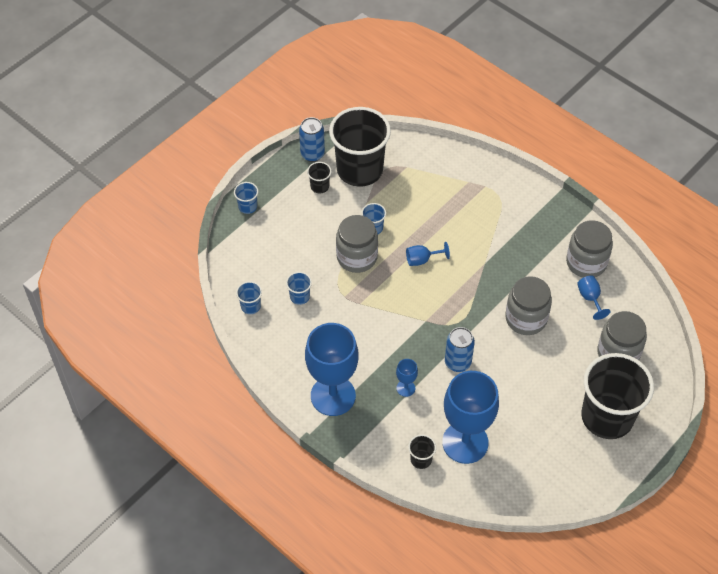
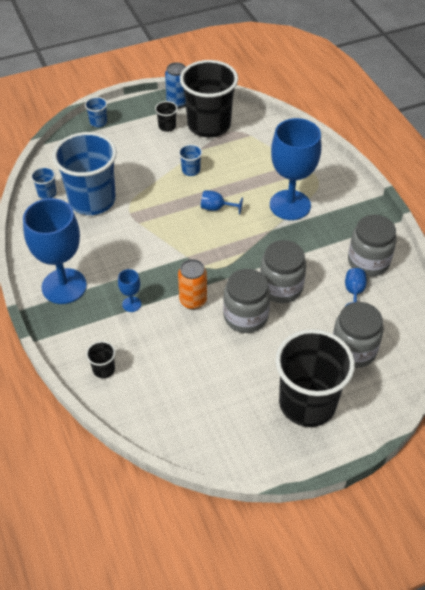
camera: 25 degrees right, 5 degrees down
blue cup [286,272,312,305] -> blue cup [52,132,117,215], size x2.49
grey jar [336,215,378,273] -> grey jar moved to [223,269,270,333]
blue goblet [442,371,499,464] -> blue goblet moved to [270,118,321,220]
blue can [445,327,475,372] -> orange can [178,259,207,310]

